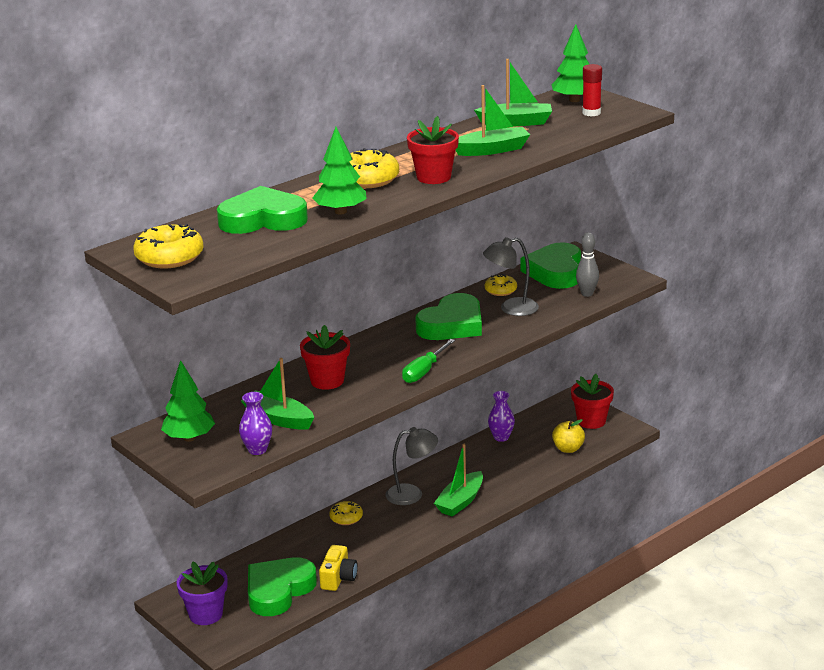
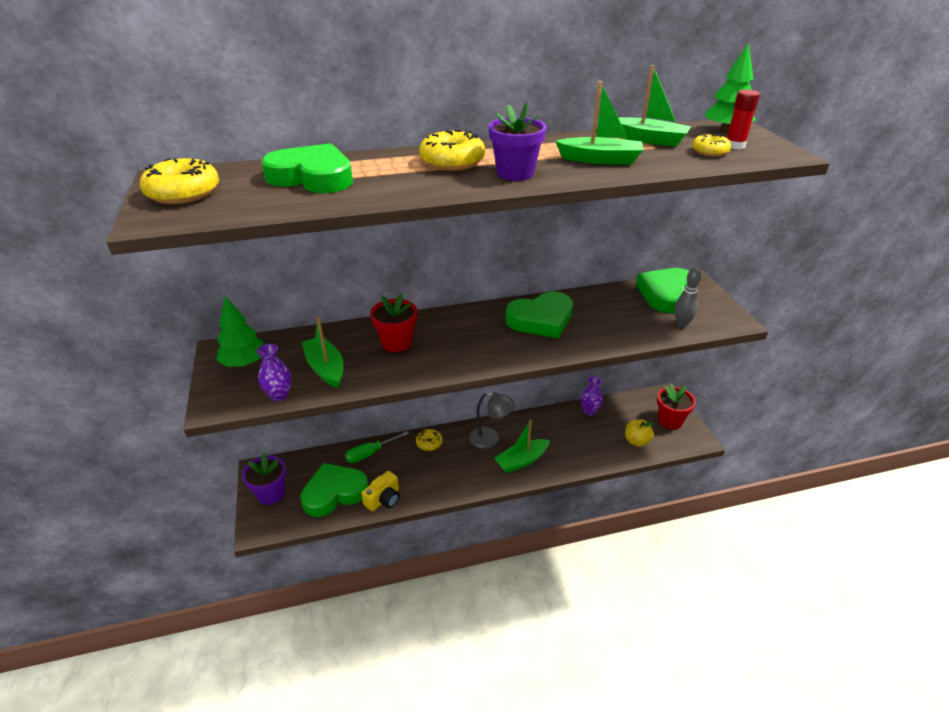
camera: 25 degrees right, 10 degrees up
green tree [313,127,366,214] -> none
green screwdriver [402,339,455,383] -> green screwdriver moved to [345,431,409,463]
red flower pot [407,116,459,184] -> purple flower pot [488,103,546,181]
grey lamp [483,237,539,316] -> none
yellow donut [485,274,517,296] -> yellow donut moved to [692,133,732,157]

